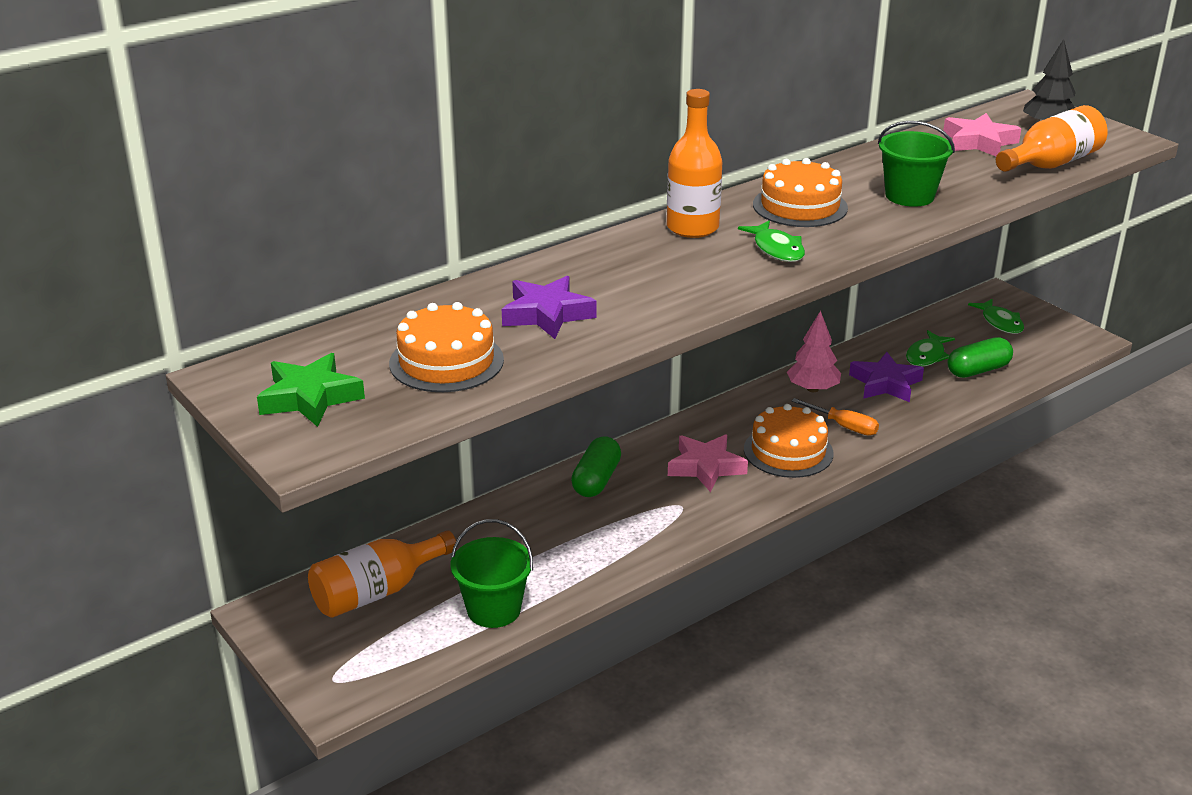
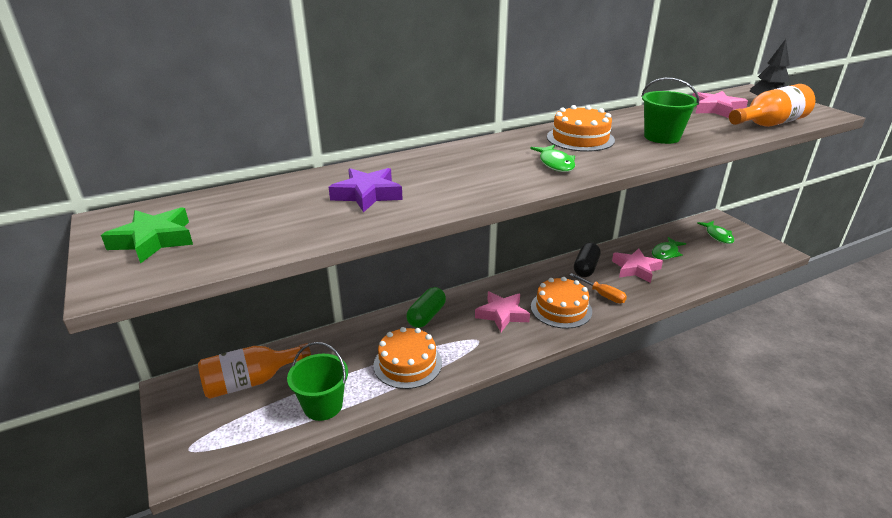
camera: 10 degrees right, 0 degrees up
orange cake [389,302,504,392] -> orange cake moved to [373,327,442,389]
orange bottle [667,89,722,238] -> none
pink tree [787,310,841,392] -> black capsule [574,243,601,277]
purple star [849,352,924,402] -> pink star [612,248,663,283]
green capsule [947,337,1013,378] -> none

